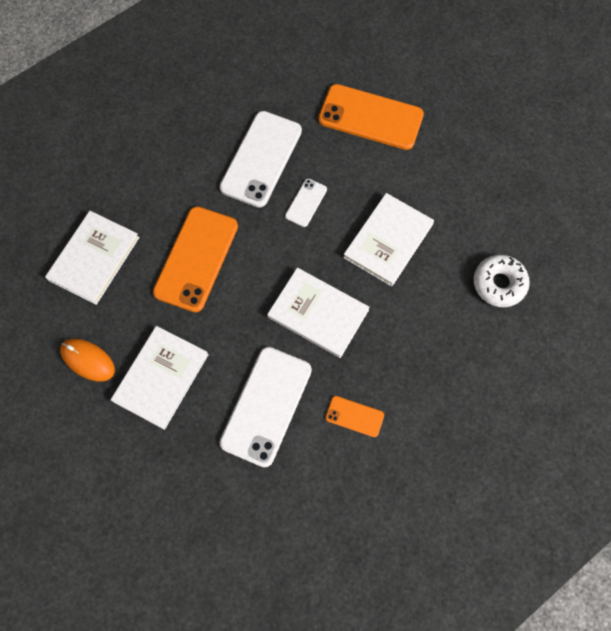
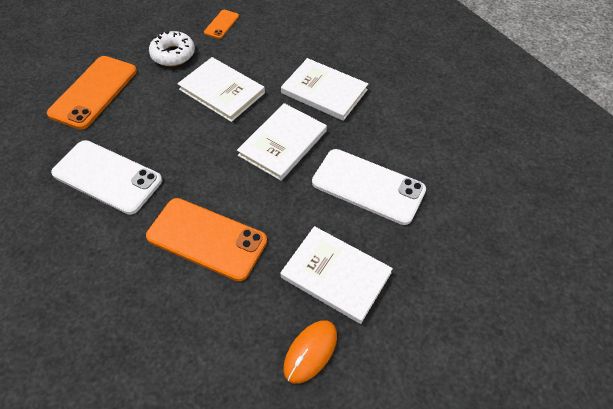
camera: 85 degrees left, 15 degrees down
white book [45,211,140,305] -> white book moved to [281,58,368,121]
white phone [285,179,327,227] -> none
orange phone [326,396,384,437] -> orange phone moved to [204,10,239,39]
white donut [474,255,530,307] -> white donut moved to [149,31,195,66]

